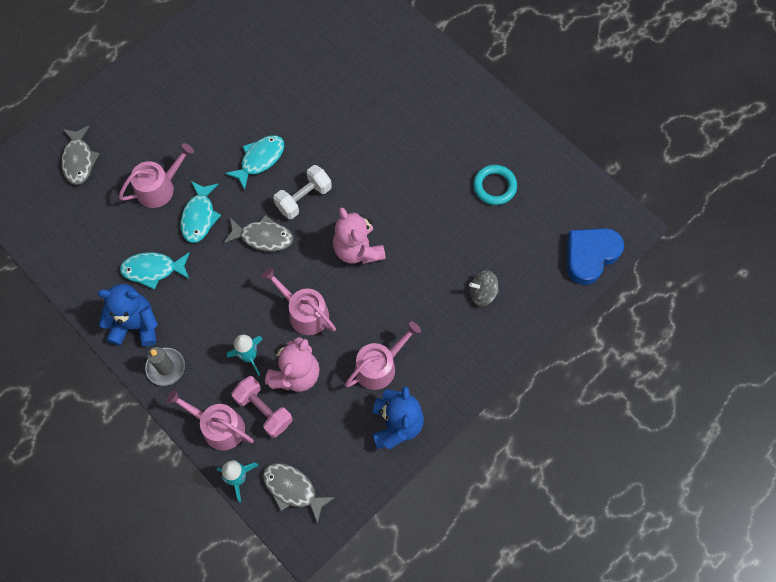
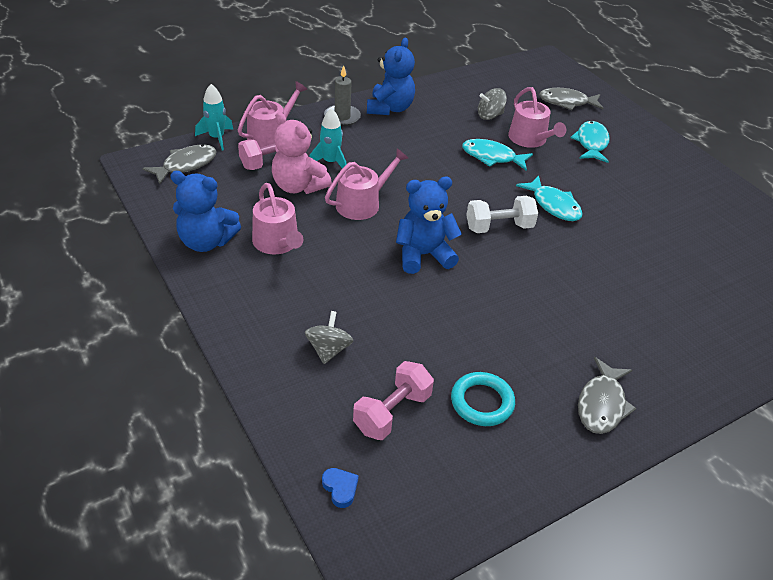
camera: 100 degrees right, 25 degrees down
turquoise fish [120,252,190,289] -> turquoise fish moved to [570,121,610,163]
grey fish [224,215,293,252] -> grey fish moved to [578,357,637,434]
white dumbbell [273,165,332,219] -> white dumbbell turned 75 degrees counterclockwise [466,196,538,233]
pink teddy bear [333,207,386,264] -> blue teddy bear [396,177,462,274]
blue heart [567,228,624,285] -> blue heart [322,468,359,508], size x0.42
none -> pink dumbbell [353,361,434,440]
none -> grey spinning top [478,88,507,120]

